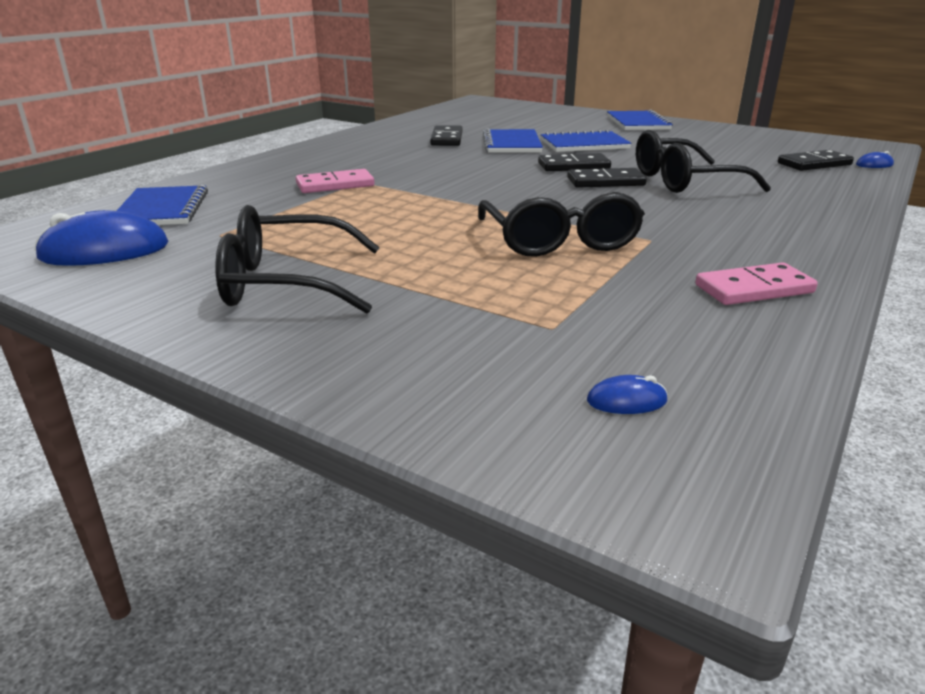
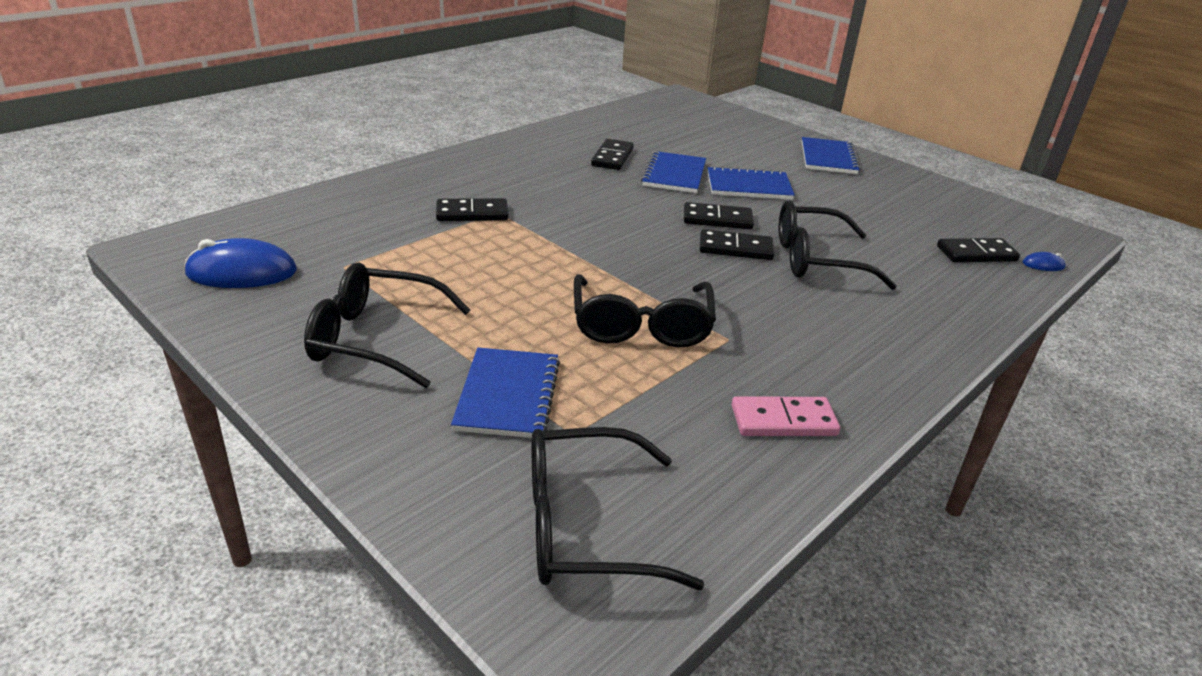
camera: 10 degrees right, 5 degrees up
blue notebook [117,185,208,225] -> blue notebook moved to [451,348,560,438]
pink domino [296,169,374,193] -> black domino [436,198,508,221]
blue mouse [587,375,668,414] -> black glasses [532,427,704,590]

